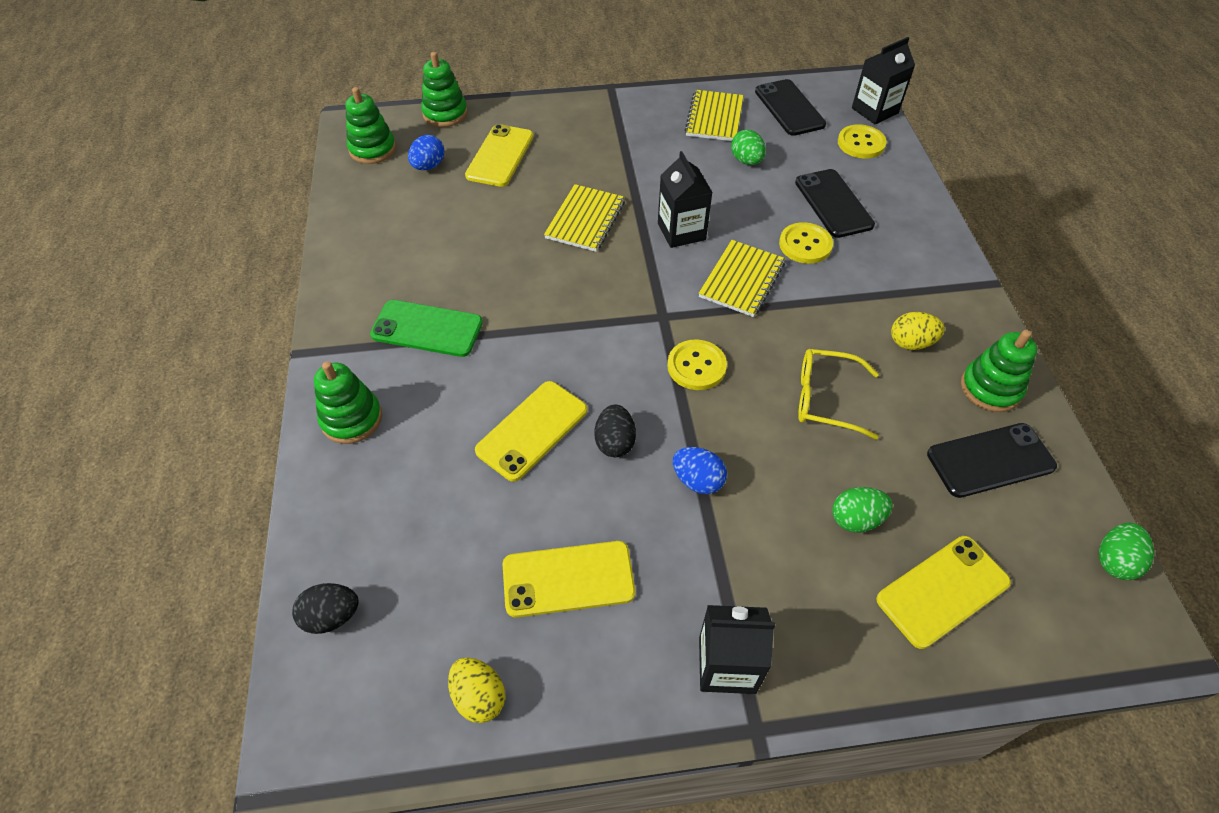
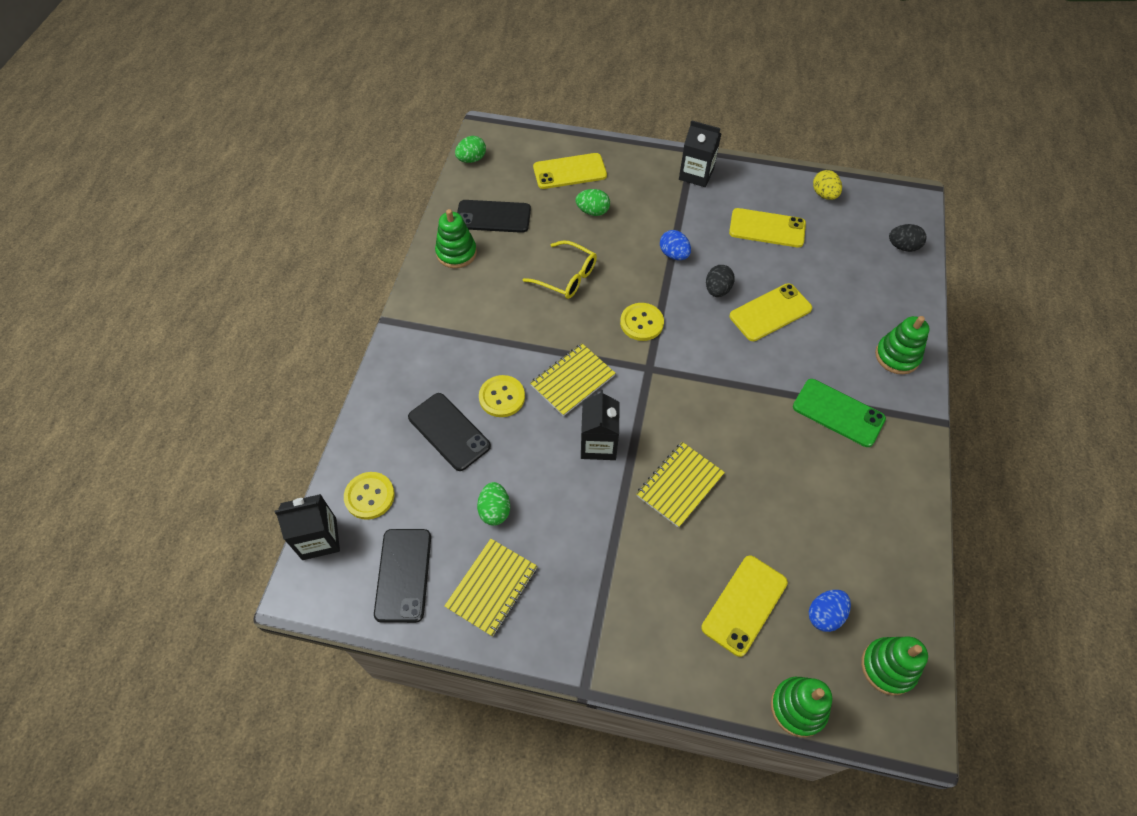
camera: 160 degrees left, 5 degrees up
black phone [795,169,875,238] -> black phone turned 45 degrees counterclockwise [408,393,491,471]
yellow egg [891,312,945,350] -> none

